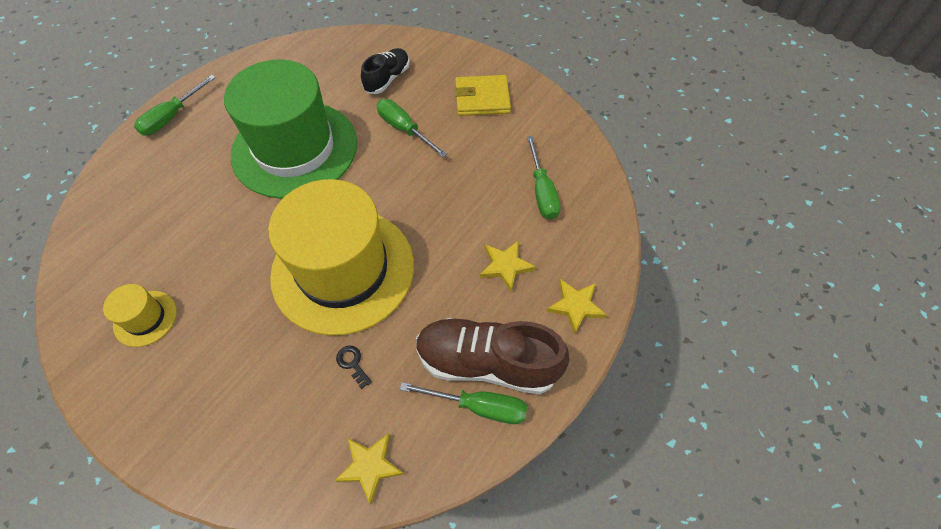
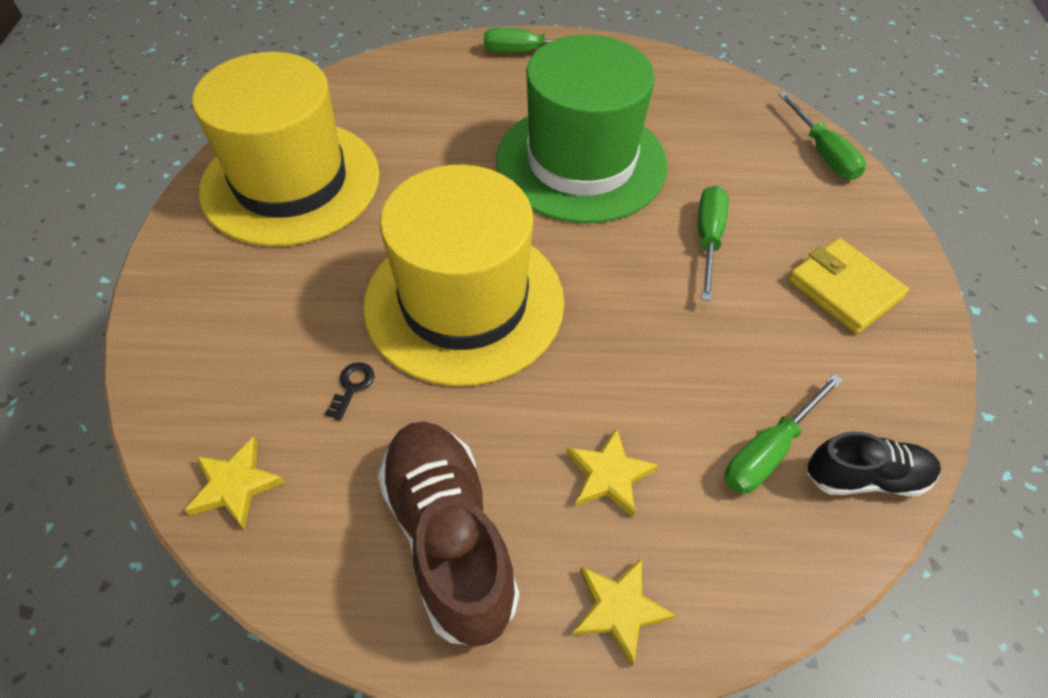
camera: 55 degrees right, 5 degrees down
yellow hat [103,284,177,347] -> yellow hat [192,52,380,247], size x2.45
black shoe [361,48,410,94] -> black shoe moved to [807,432,941,496]
green screwdriver [400,382,527,424] -> green screwdriver moved to [778,92,866,180]

